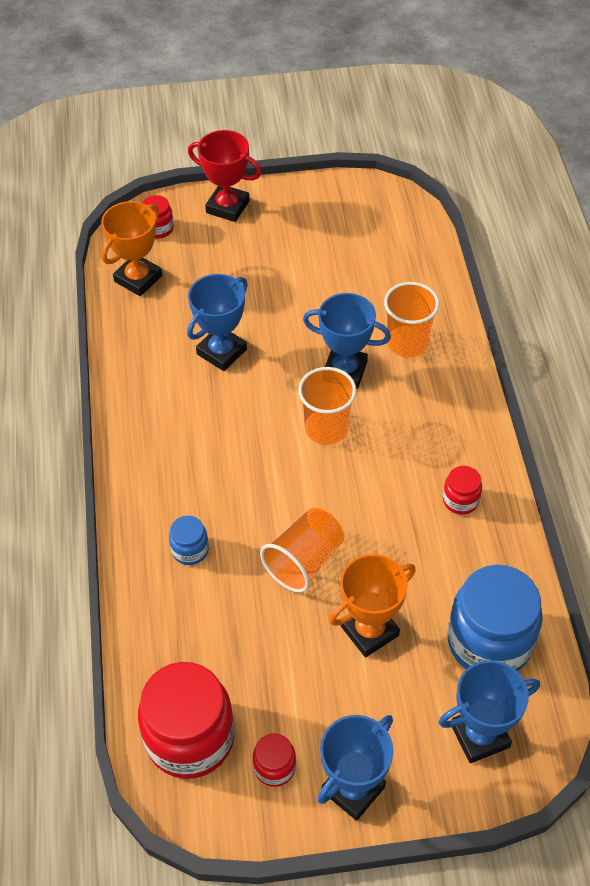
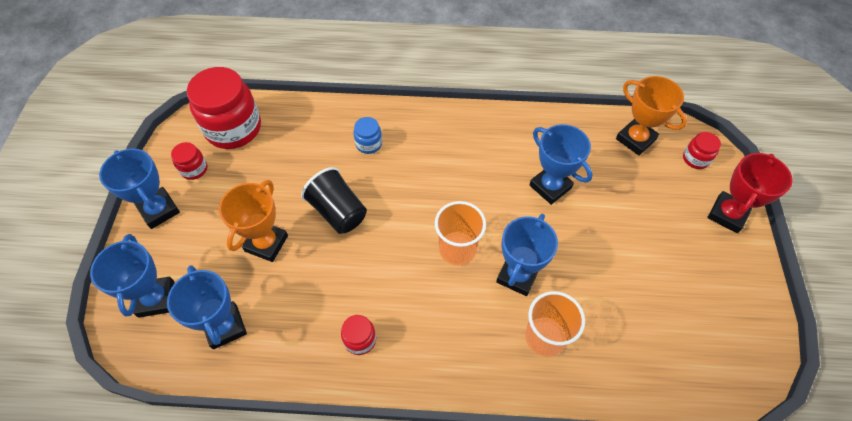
camera: 100 degrees right, 5 degrees up
orange cup [260,508,344,593] -> black cup [301,167,367,234]
orange trophy [329,554,416,657] -> orange trophy turned 45 degrees clockwise [219,180,288,262]
blue jar [447,565,543,671] -> blue trophy [167,265,247,349]

